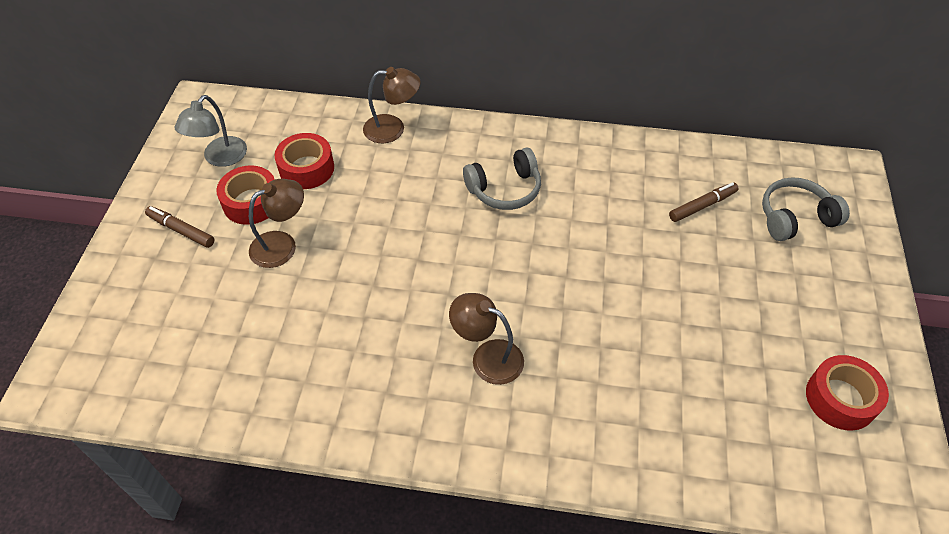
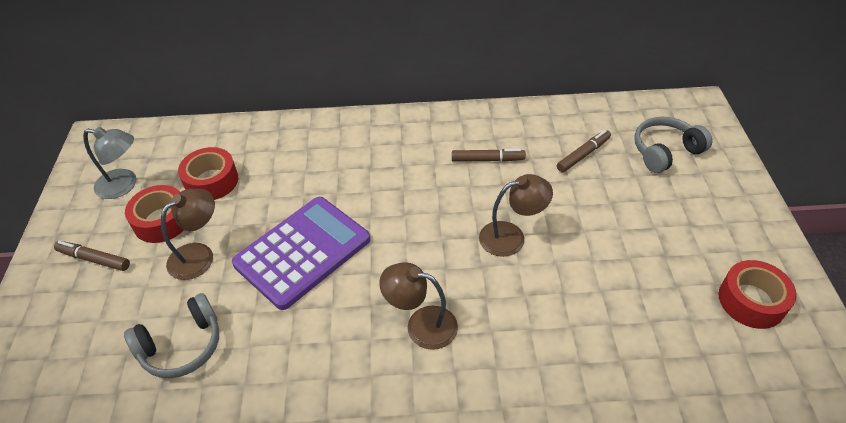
camera: 10 degrees left, 5 degrees down
grey lamp [174,95,247,167] -> grey lamp turned 90 degrees counterclockwise [83,127,136,199]
brown lamp [363,67,420,143] -> brown lamp moved to [479,174,553,257]
grey headphones [463,148,541,210] -> grey headphones moved to [124,293,219,378]
none -> purple calculator [232,197,370,310]
none -> brown marker [452,149,526,162]

